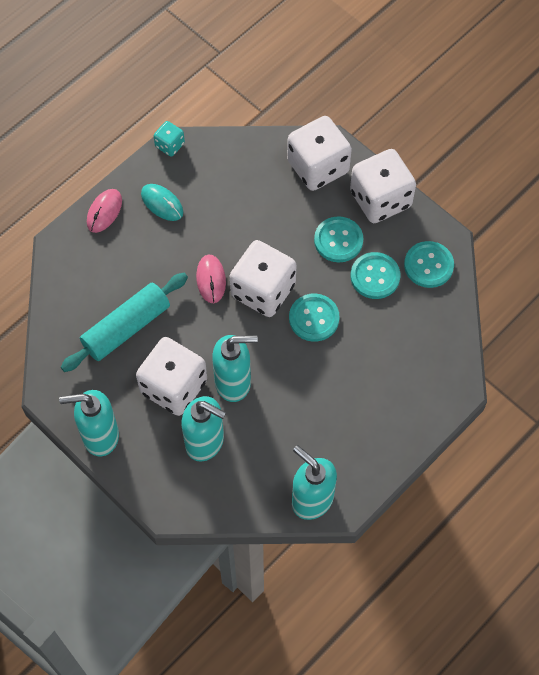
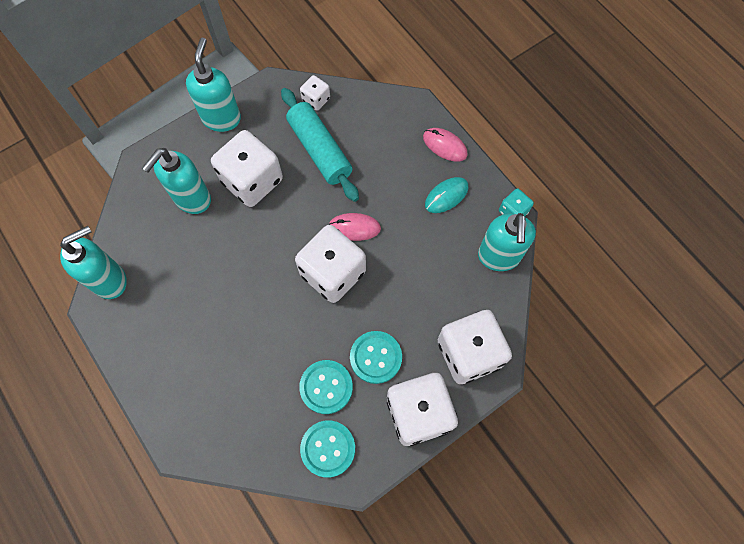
camera: 100 degrees right, 5 degrees up
turquoise soap dispenser [212,335,258,402] -> turquoise soap dispenser moved to [478,213,536,271]
turquoise button [289,294,339,342] -> none
none -> white dice [300,75,330,111]

